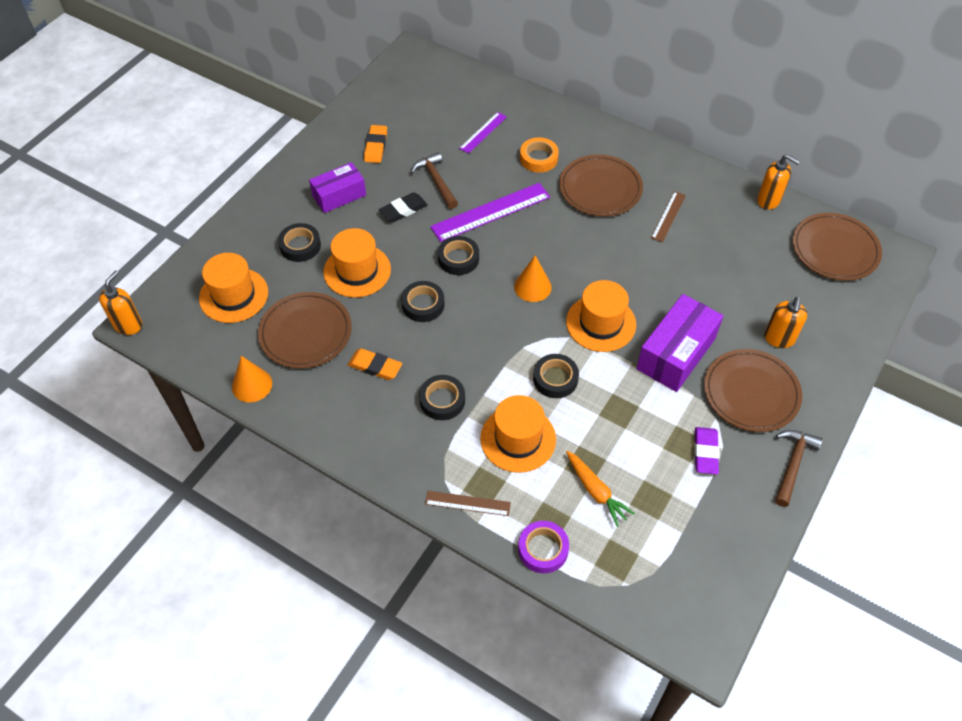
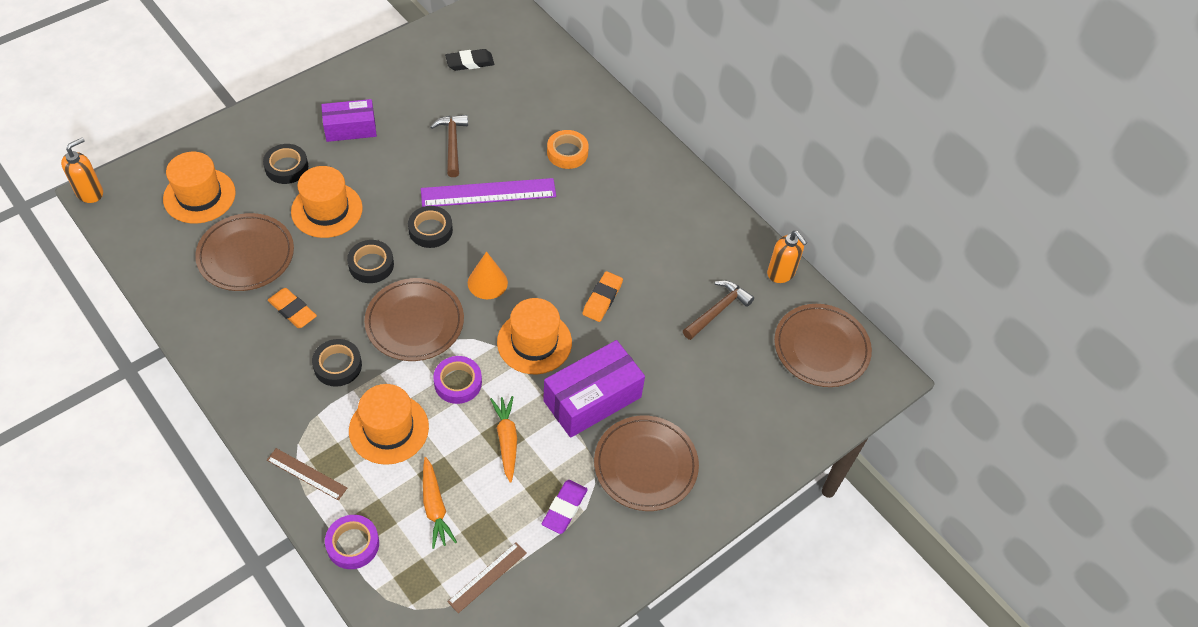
camera: 15 degrees right, 0 degrees up
orange cone [232,356,272,402] -> none
orange eraser [364,125,387,163] -> orange eraser moved to [582,271,623,322]
black eraser [379,192,428,222] -> black eraser moved to [445,49,494,71]
purple ruler [459,112,507,154] -> none
black tape [533,354,579,398] -> purple tape [433,356,482,404]
brown plate [559,154,643,216] -> brown plate moved to [364,278,464,361]
brown ruler [651,191,686,242] -> brown ruler moved to [448,542,527,613]
orange soap dispenser [764,297,807,348] -> none
brown hammer [775,430,823,507] -> brown hammer moved to [683,280,754,340]
none -> orange carrot [490,396,517,483]

